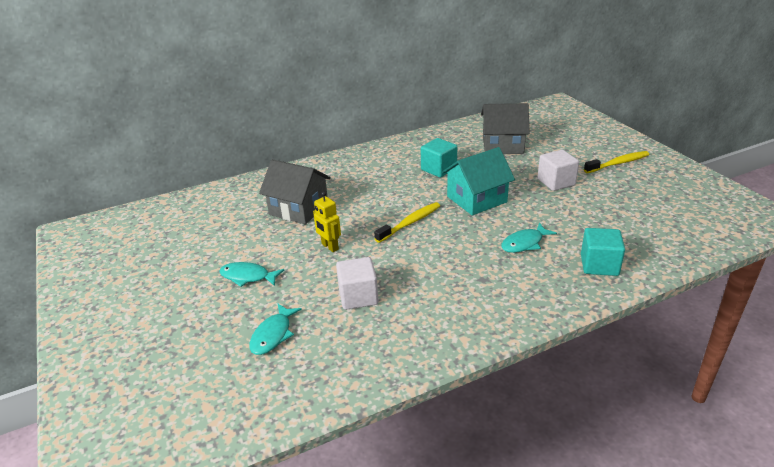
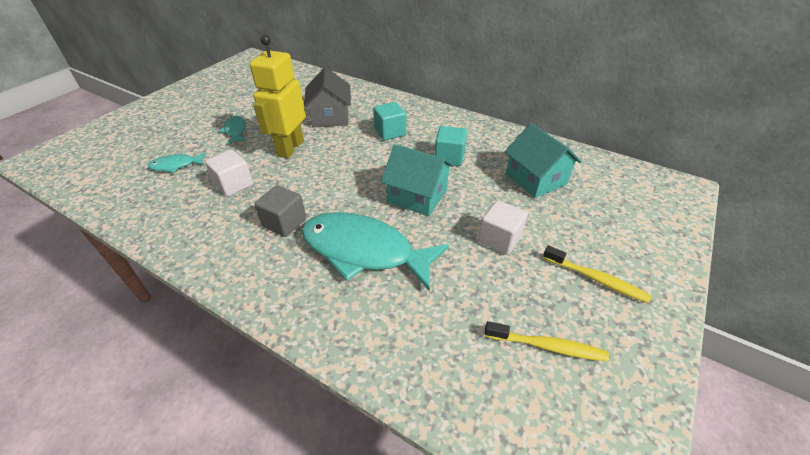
camera: 55 degrees right, 10 degrees up
yellow robot [313,191,341,252] -> yellow robot [250,35,306,158], size x2.04
yellow toothbrush [374,202,440,243] -> yellow toothbrush moved to [485,321,609,361]
grey house [481,103,530,154] -> turquoise house [505,123,582,198]
turquoise fish [501,222,557,253] -> turquoise fish [301,212,449,291], size x2.21
turquoise cube [581,228,625,276] -> turquoise cube moved to [373,102,406,140]
none -> grey cube [254,185,306,237]

